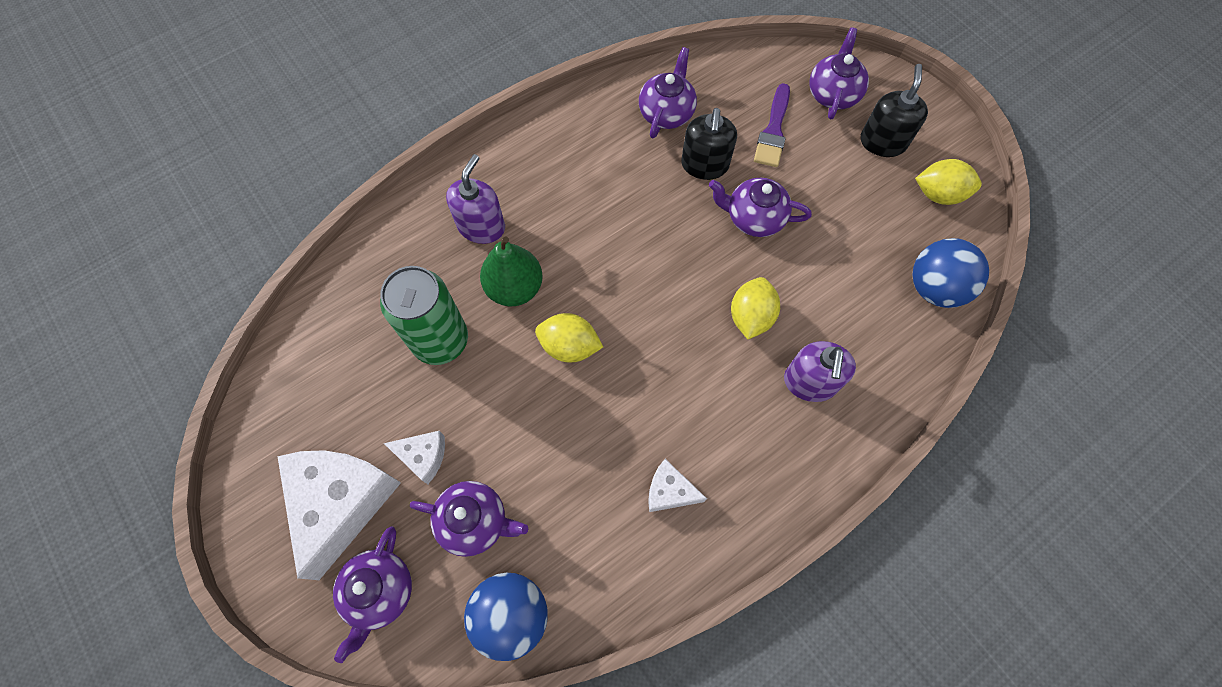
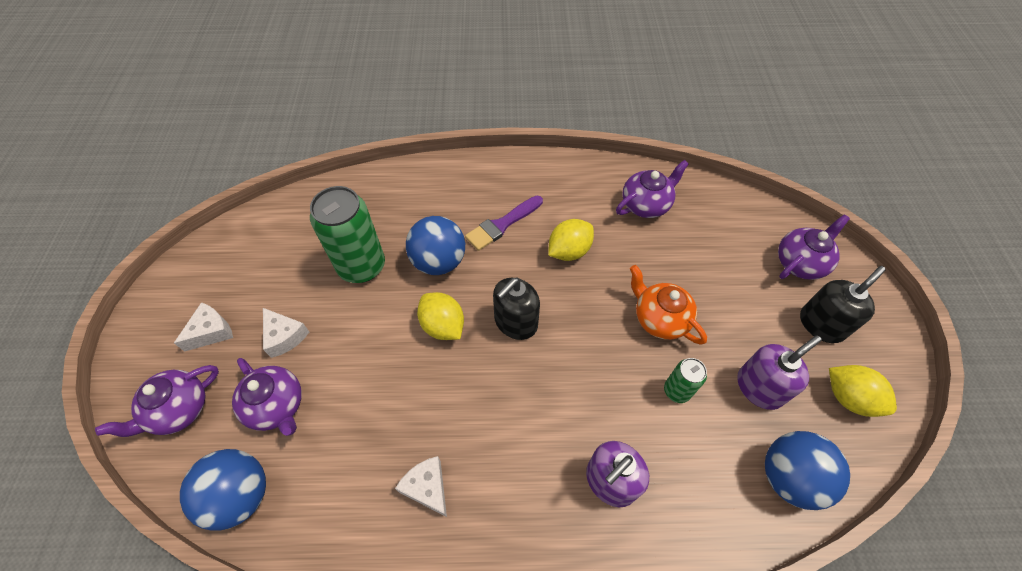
camera: 35 degrees right, 10 degrees down
white cheese [277,450,401,580] -> white cheese [174,302,233,352], size x0.48
purple soap dispenser [446,154,505,244] -> purple soap dispenser moved to [737,335,822,410]
green pear [480,236,543,306] -> blue ball [406,216,465,275]
black soap dispenser [681,108,737,180] -> black soap dispenser moved to [493,278,540,340]
purple teapot [709,178,812,237] -> orange teapot [630,265,707,345]
yellow lemon [731,277,780,339] -> yellow lemon moved to [548,219,594,261]
purple brush [754,83,790,167] -> purple brush moved to [465,196,543,251]
none -> green can [664,358,707,403]

